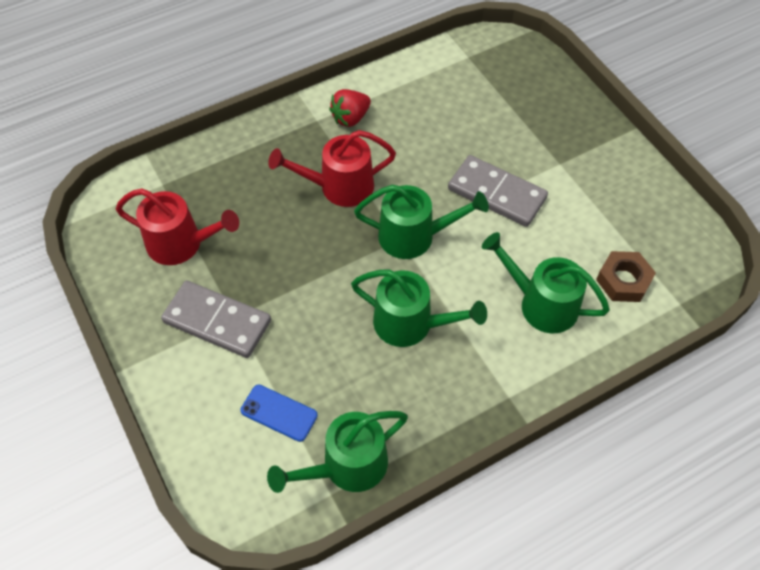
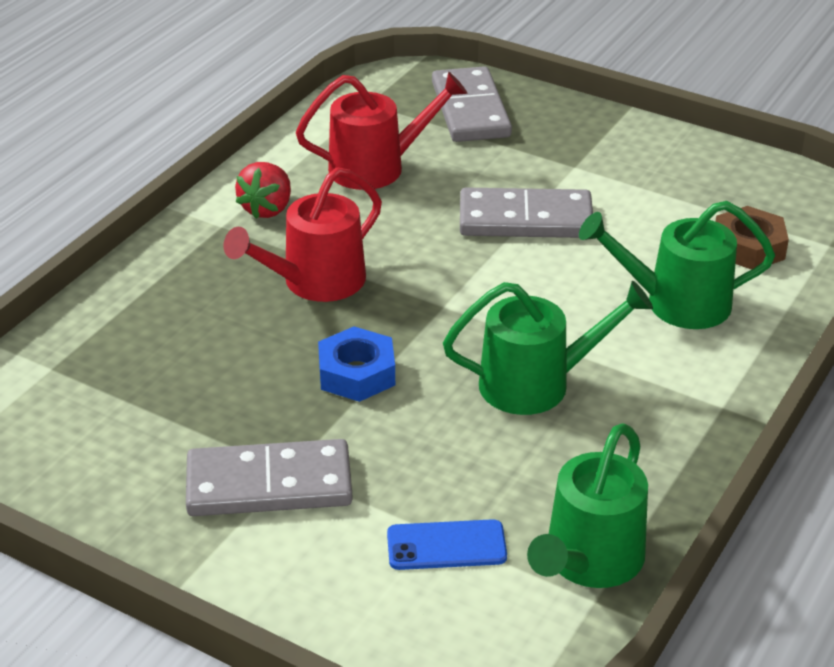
camera: 30 degrees left, 20 degrees down
red watering can [116,188,239,265] -> red watering can moved to [296,72,468,190]
green watering can [354,185,489,259] -> none
none -> blue nut [318,326,395,402]
none -> grey domino [432,66,512,142]

